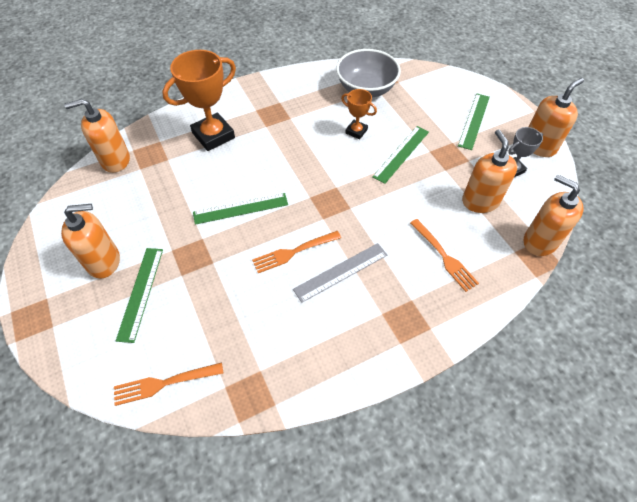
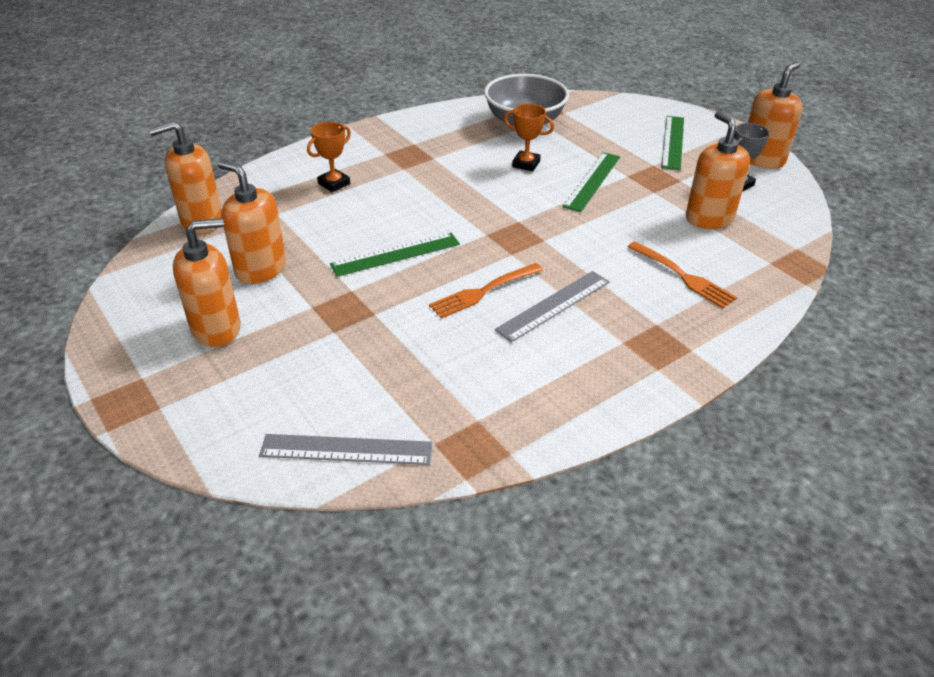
camera: 10 degrees left, 15 degrees down
orange fork [114,362,223,406] -> grey ruler [259,434,433,465]
green ruler [116,248,163,343] -> none
orange trophy [162,50,236,151] -> orange trophy [307,122,351,192], size x0.53
orange soap dispenser [524,175,583,256] -> orange soap dispenser moved to [218,161,286,284]

